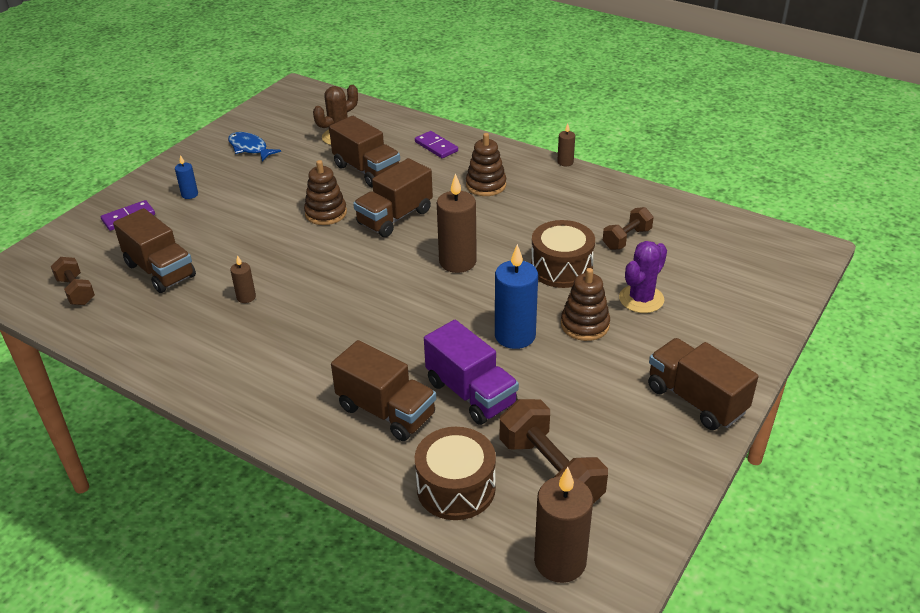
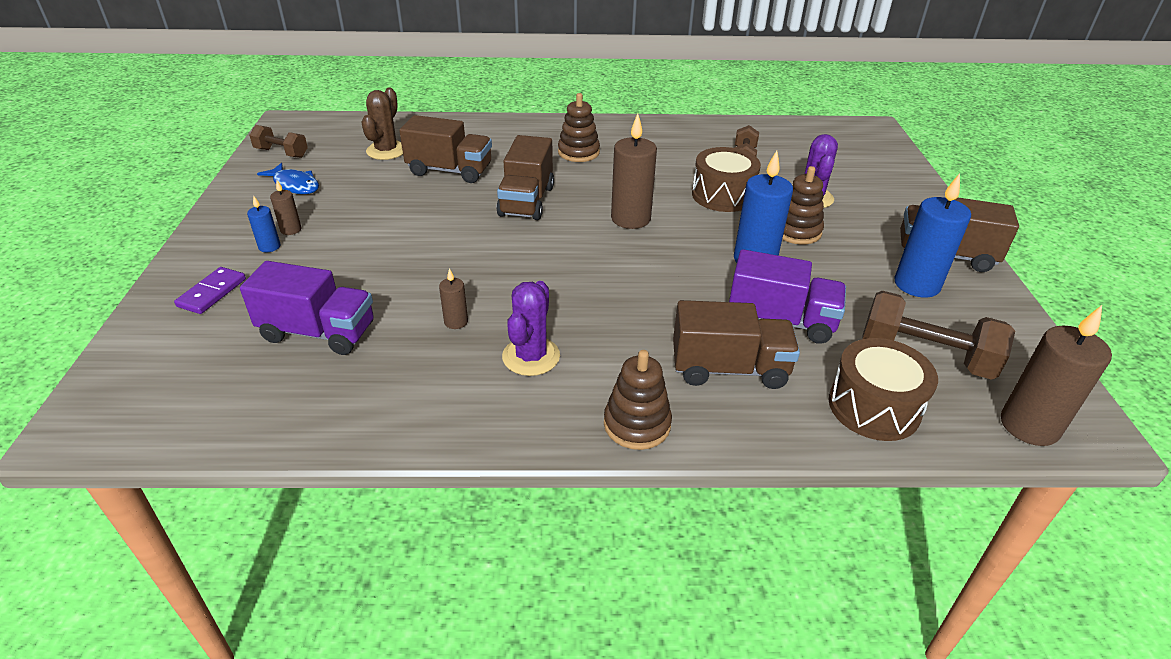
camera: 35 degrees left, 0 degrees up
brown dumbbell [51,257,95,305] -> brown dumbbell moved to [249,125,308,158]
brown truck [113,208,196,293] -> purple truck [240,261,374,355]
blue fish [228,132,281,161] -> blue fish turned 150 degrees counterclockwise [257,163,319,194]
brown stacking toy [304,160,347,225] -> brown stacking toy moved to [604,350,672,450]
purple domino [415,131,458,158] -> none
brown candle [557,123,575,166] -> brown candle moved to [270,180,301,235]
none -> purple cactus [502,281,560,376]
none -> blue candle [894,173,971,298]

